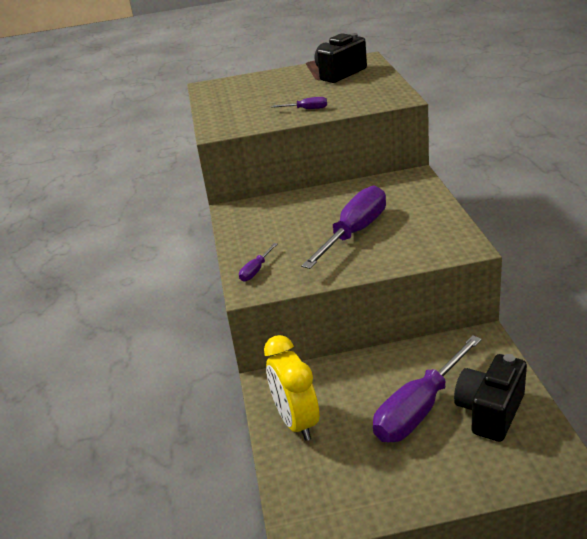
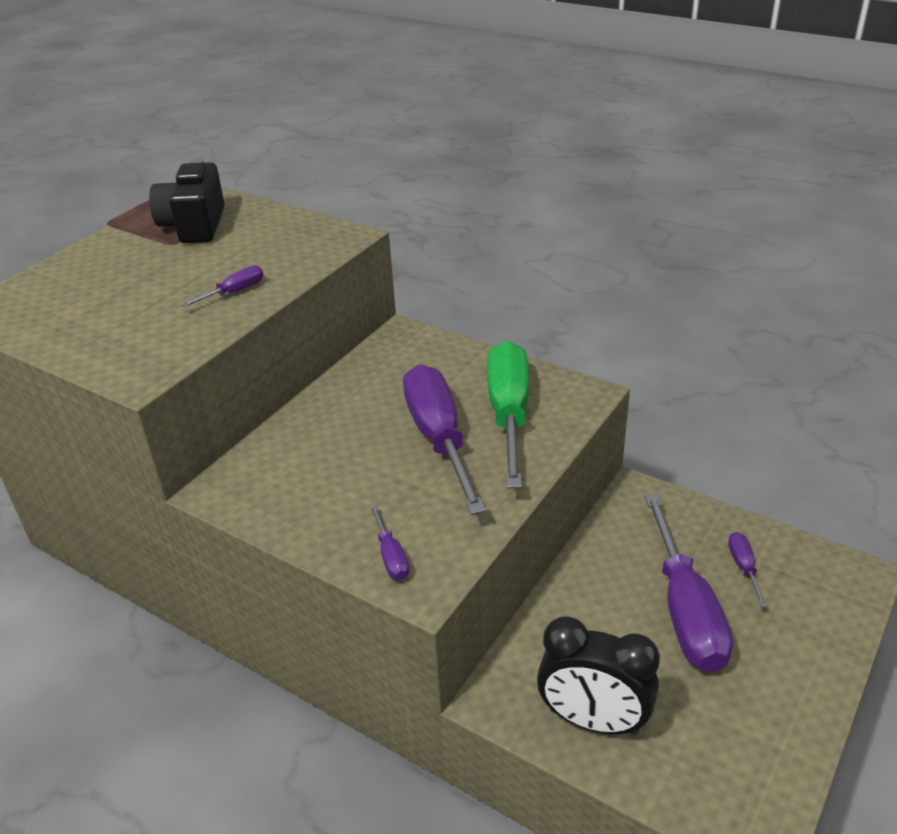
camera: 50 degrees left, 5 degrees up
yellow clock [264,335,319,441] -> black clock [537,616,660,735]
black camera [454,354,527,442] -> purple screwdriver [728,532,768,607]
none -> green screwdriver [487,341,529,488]

